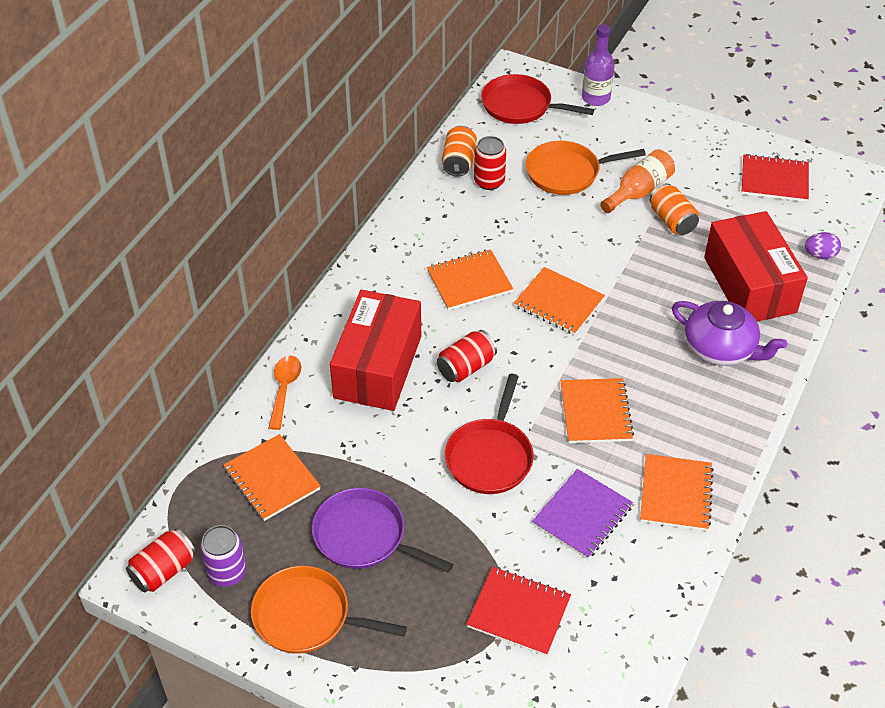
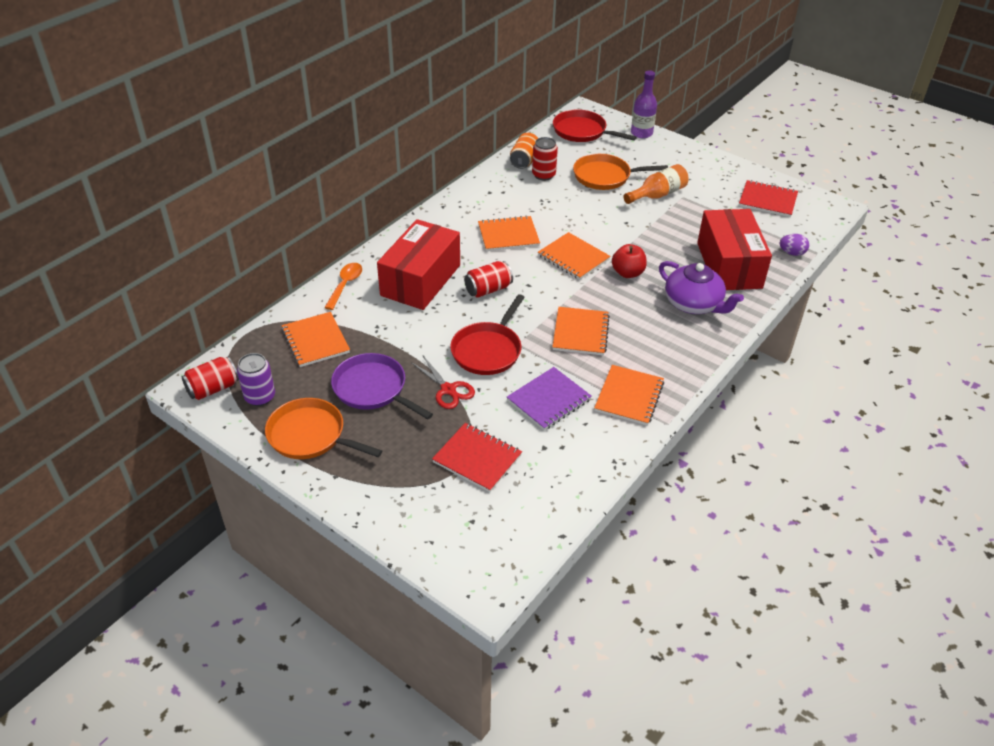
camera: 10 degrees right, 5 degrees down
orange can [649,183,699,235] -> none
none -> red scissors [411,356,475,409]
none -> red apple [612,244,647,278]

